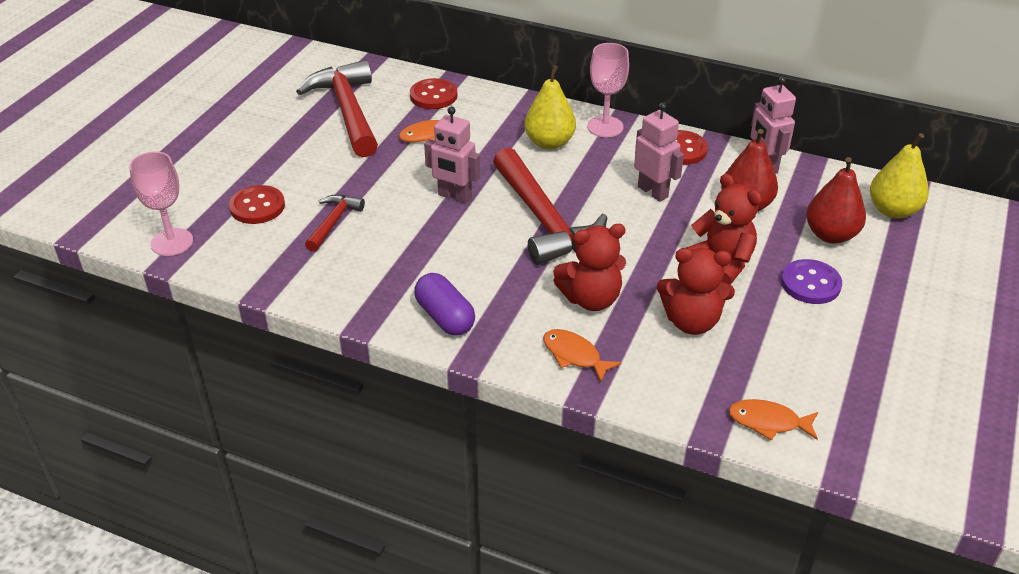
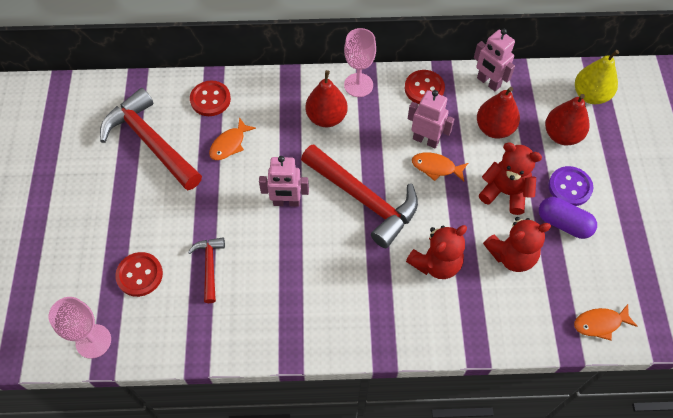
camera: 25 degrees left, 20 degrees up
purple capsule [414,273,475,336] -> purple capsule moved to [539,197,597,239]
yellow pear [525,65,576,150] -> red pear [306,70,347,128]
orange fish [543,329,621,382] -> orange fish moved to [412,152,468,182]

